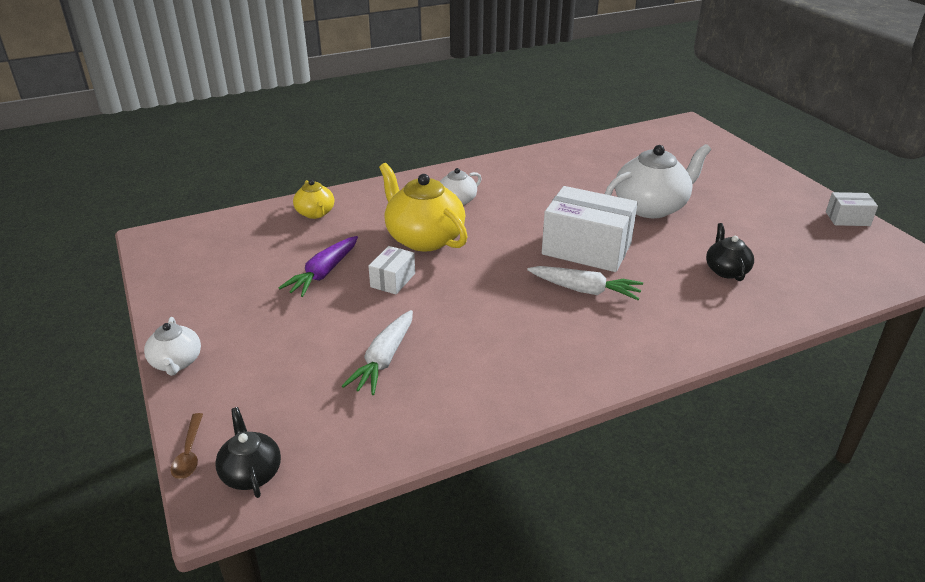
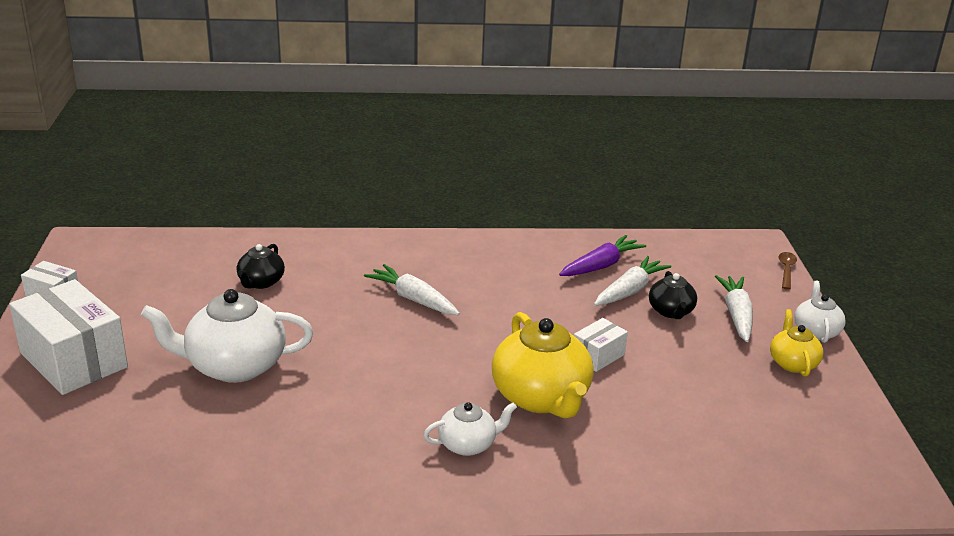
camera: 160 degrees left, 5 degrees down
black teapot [215,407,281,498] -> black teapot moved to [649,271,697,319]
purple carrot [278,236,358,297] -> purple carrot moved to [559,235,646,276]
yellow teapot [293,180,334,219] -> yellow teapot moved to [770,309,823,377]
white box [542,186,638,272] -> white box moved to [9,279,128,395]
none -> white carrot [715,275,753,342]

